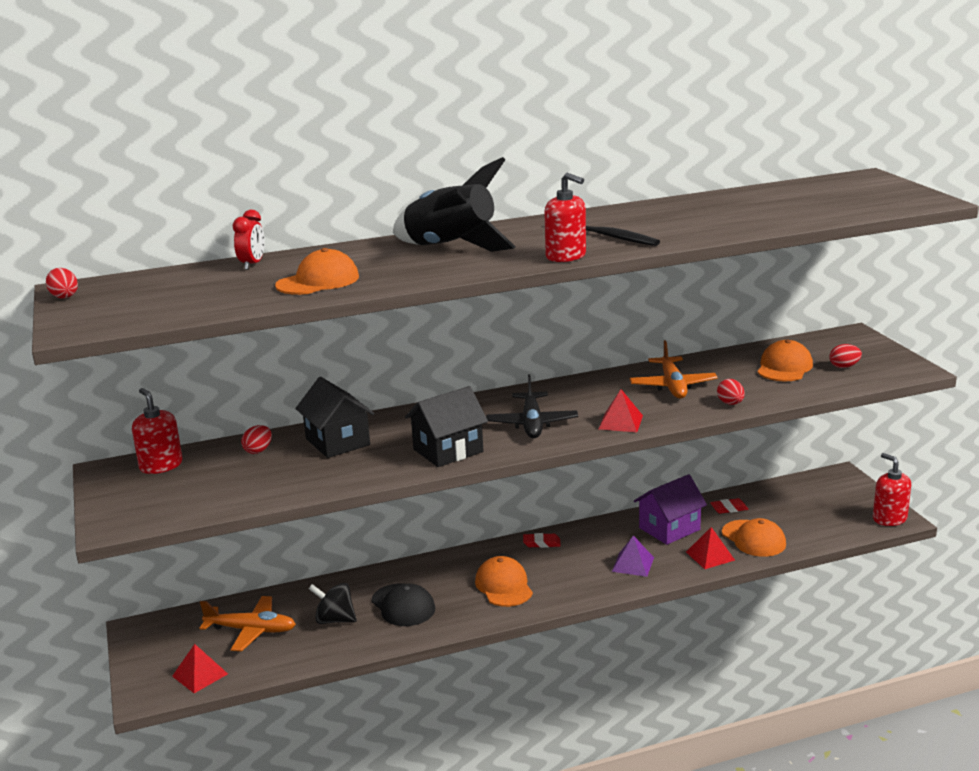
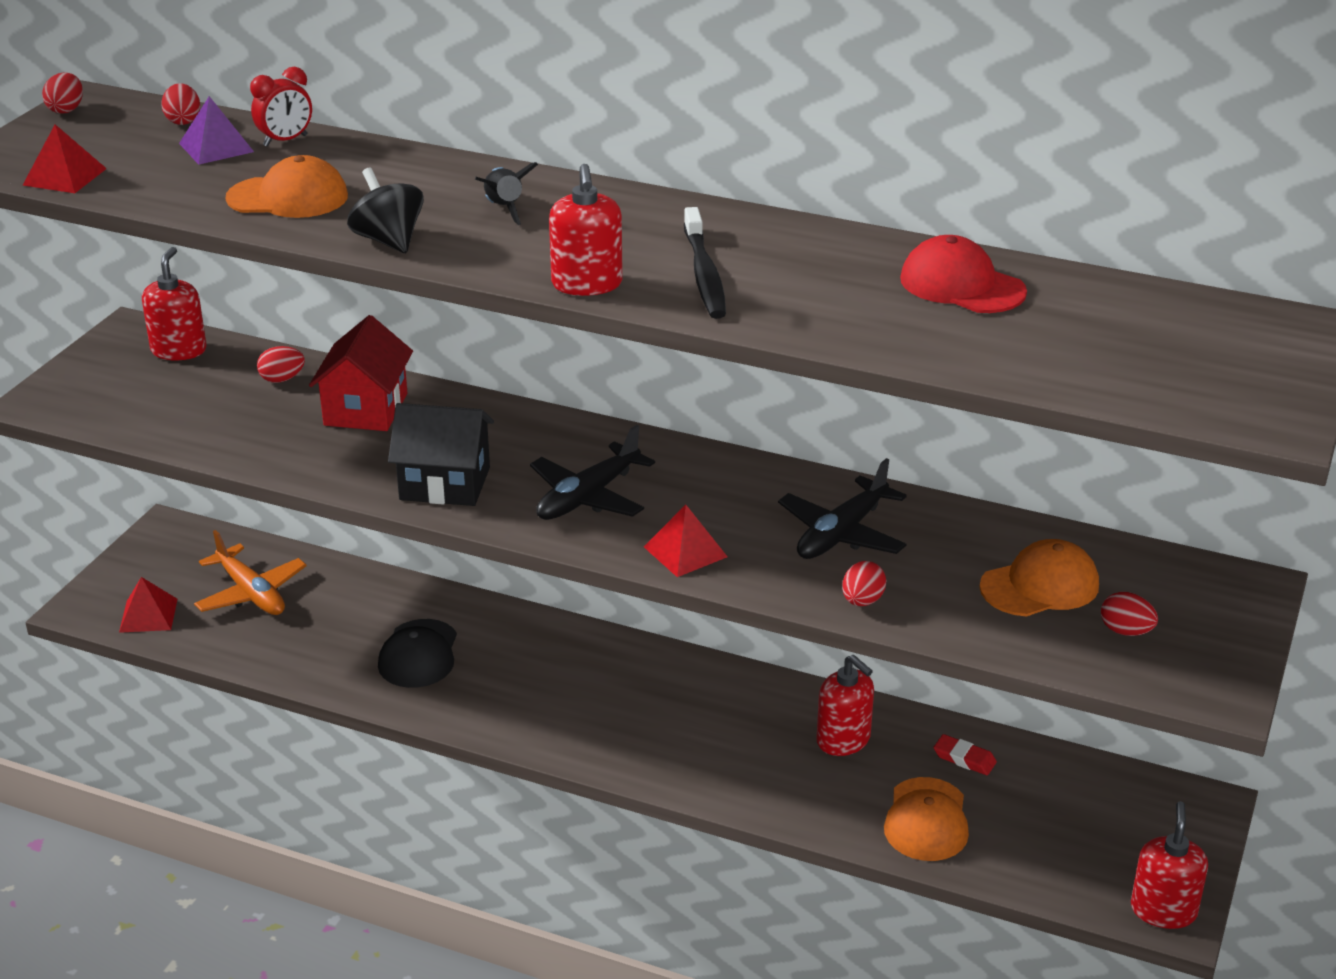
camera: 40 degrees right, 10 degrees up
black house [295,377,374,458] -> red house [309,315,413,431]
black spinning top [308,583,357,624] -> black spinning top moved to [347,168,424,253]
black rocket [393,157,515,252] -> black rocket [475,162,538,225], size x0.46
orange cap [475,556,533,607] -> none
red eraser [523,533,561,548] -> none
purple pyramid [612,535,654,577] -> purple pyramid moved to [179,96,254,165]
orange plane [630,340,718,399] -> black plane [778,458,907,559]
purple house [634,474,707,545] -> red soap dispenser [816,655,874,756]
red pyramid [686,527,735,569] -> red pyramid moved to [23,125,107,193]
none -> red egg [161,83,200,125]
none -> red cap [900,235,1027,313]

